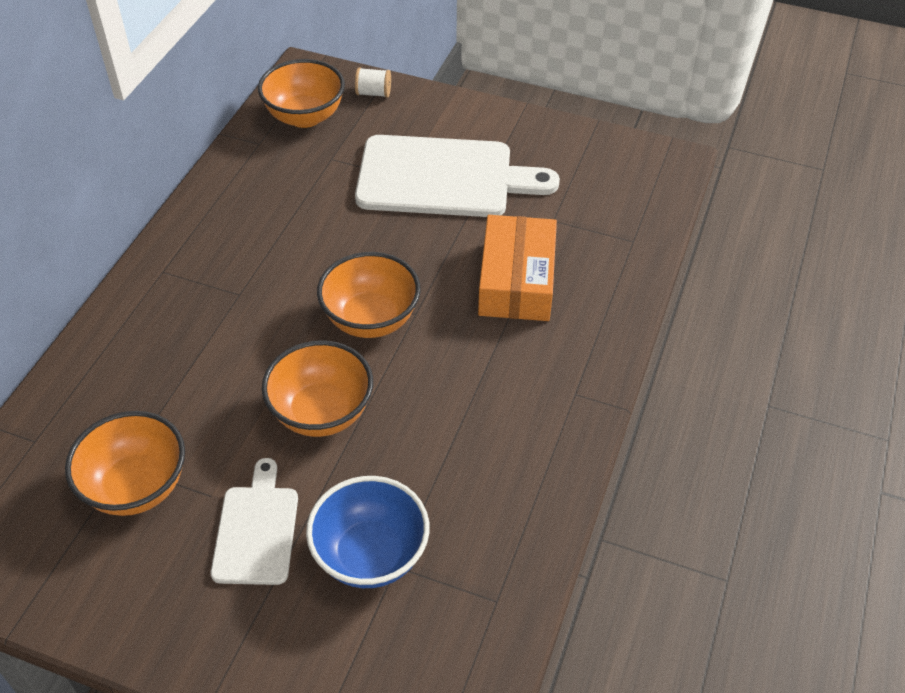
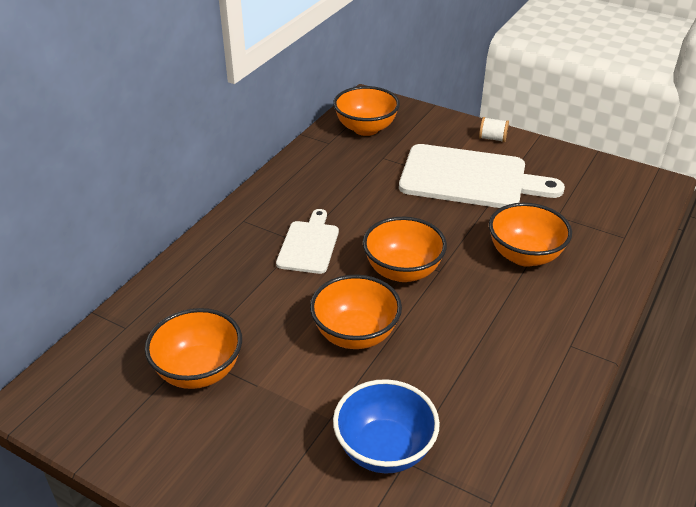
camera: 10 degrees right, 10 degrees down
white cutting board [211,458,298,585] -> white cutting board moved to [276,209,339,274]
white spool [355,67,391,98] -> white spool moved to [479,117,509,142]
orange box [478,215,557,321] -> orange bowl [489,203,572,267]

